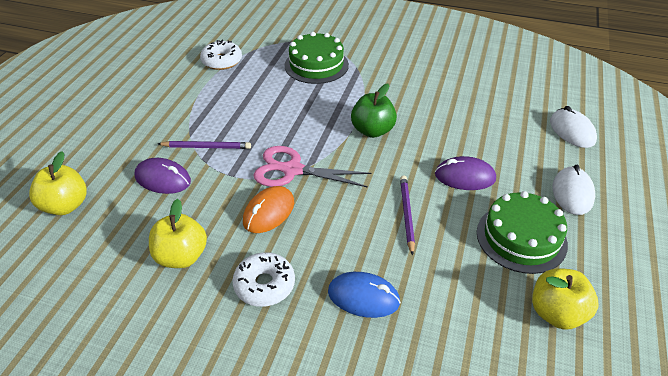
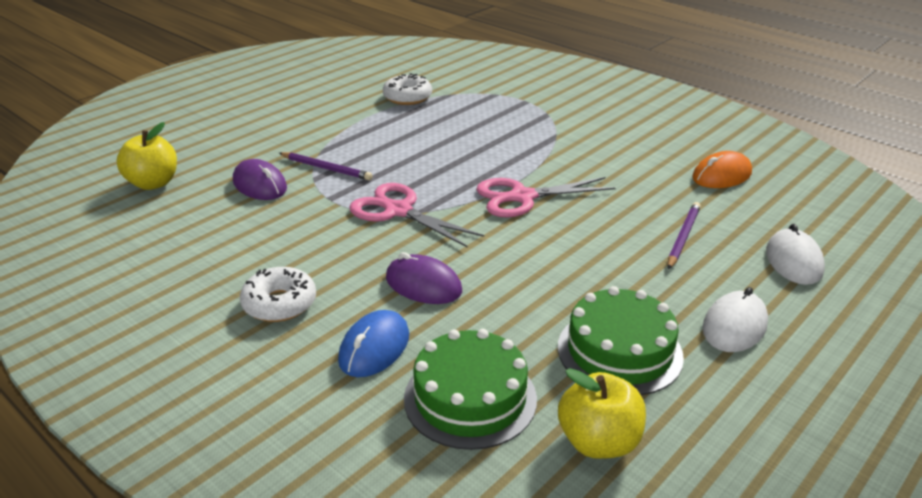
camera: 25 degrees right, 10 degrees down
yellow apple [149,199,207,268] -> none
orange mouse [243,186,294,233] -> orange mouse moved to [692,151,752,188]
green cake [284,32,349,84] -> green cake moved to [404,329,537,450]
blue mouse [328,272,401,318] -> blue mouse turned 75 degrees clockwise [338,310,409,377]
green apple [351,84,397,138] -> pink scissors [476,177,616,218]
purple pencil [400,175,415,256] -> purple pencil moved to [668,202,701,269]
purple mouse [435,156,496,190] -> purple mouse moved to [386,252,462,304]

